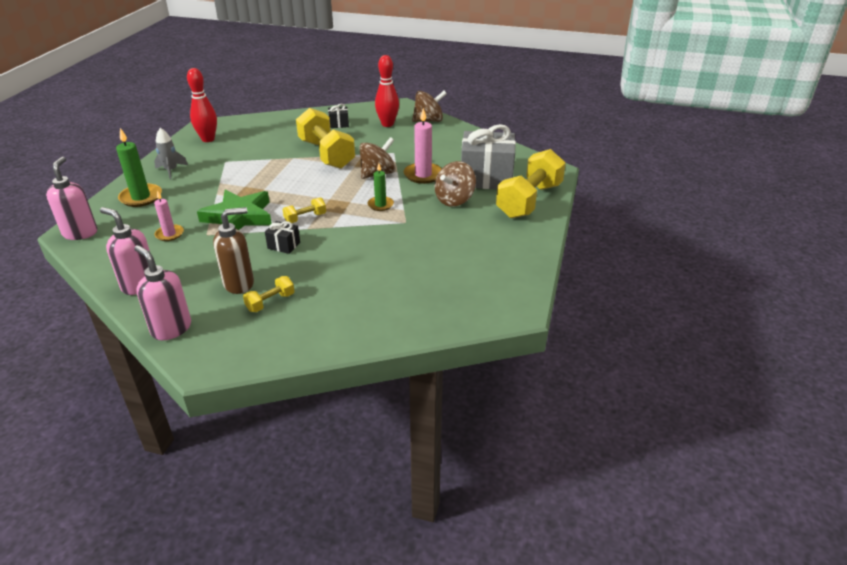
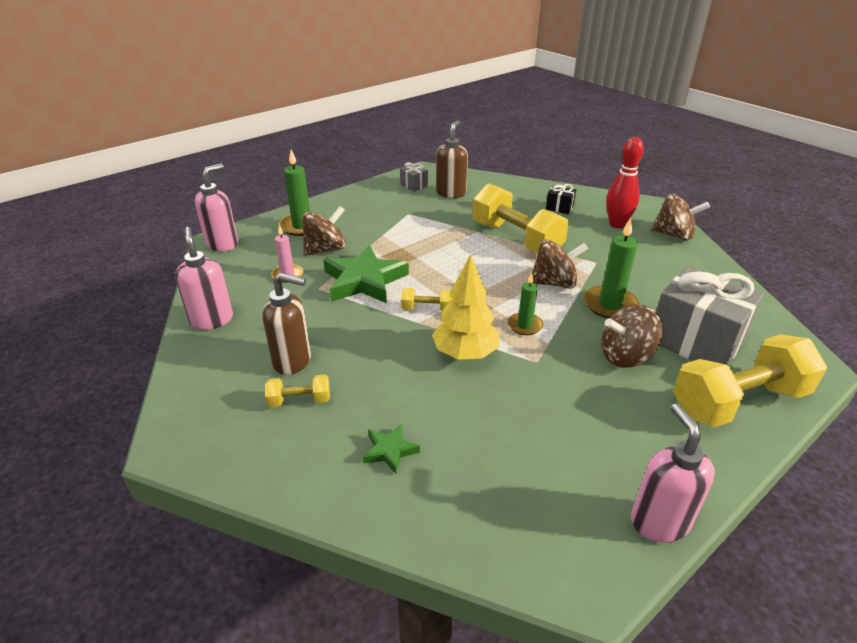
camera: 35 degrees right, 0 degrees up
pink soap dispenser [134,245,191,340] -> pink soap dispenser moved to [631,403,715,543]
grey rocket [154,128,188,179] -> none
red bowling pin [187,68,217,142] -> grey gift [400,162,428,192]
black gift [265,221,300,254] -> none
yellow dumbbell [296,108,355,169] -> yellow dumbbell turned 45 degrees counterclockwise [473,183,569,253]
pink candle [404,108,442,184] -> green candle [584,218,639,319]
none -> brown spinning top [302,206,346,256]
none -> green star [363,424,420,474]
none -> yellow tree [432,254,499,360]
none -> brown soap dispenser [436,120,468,198]

